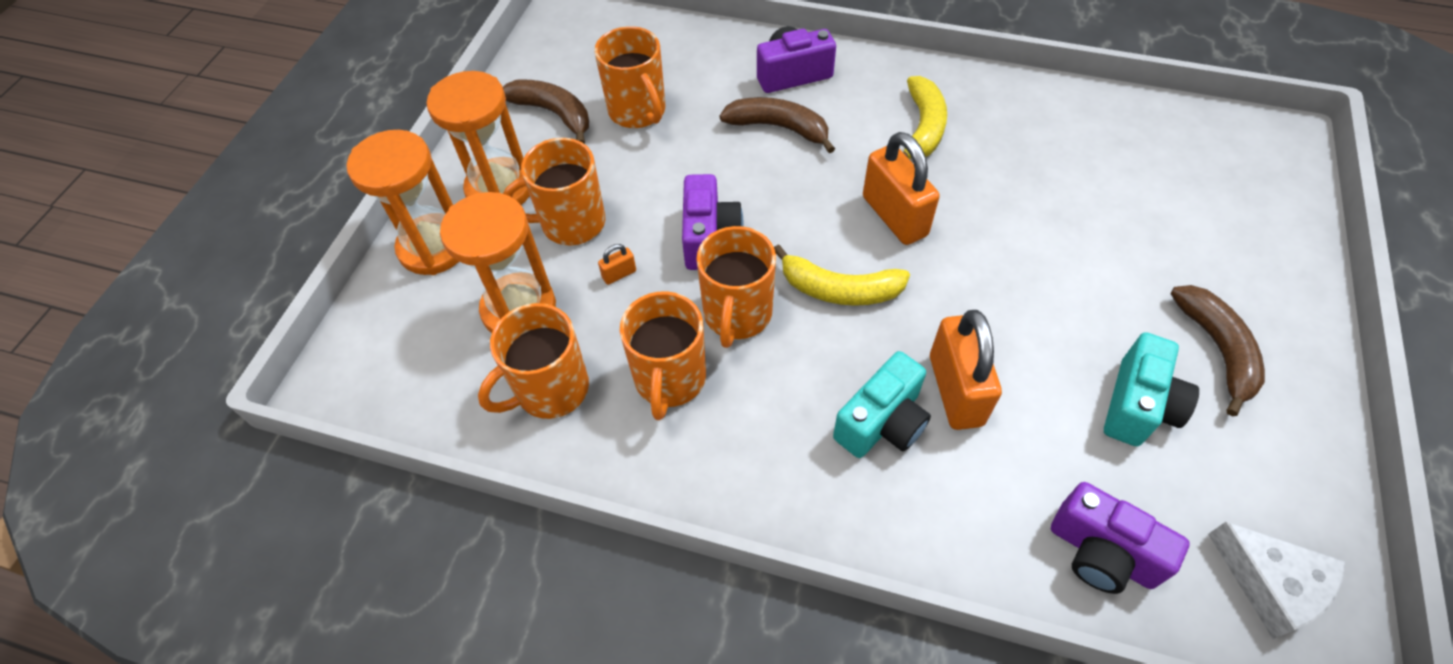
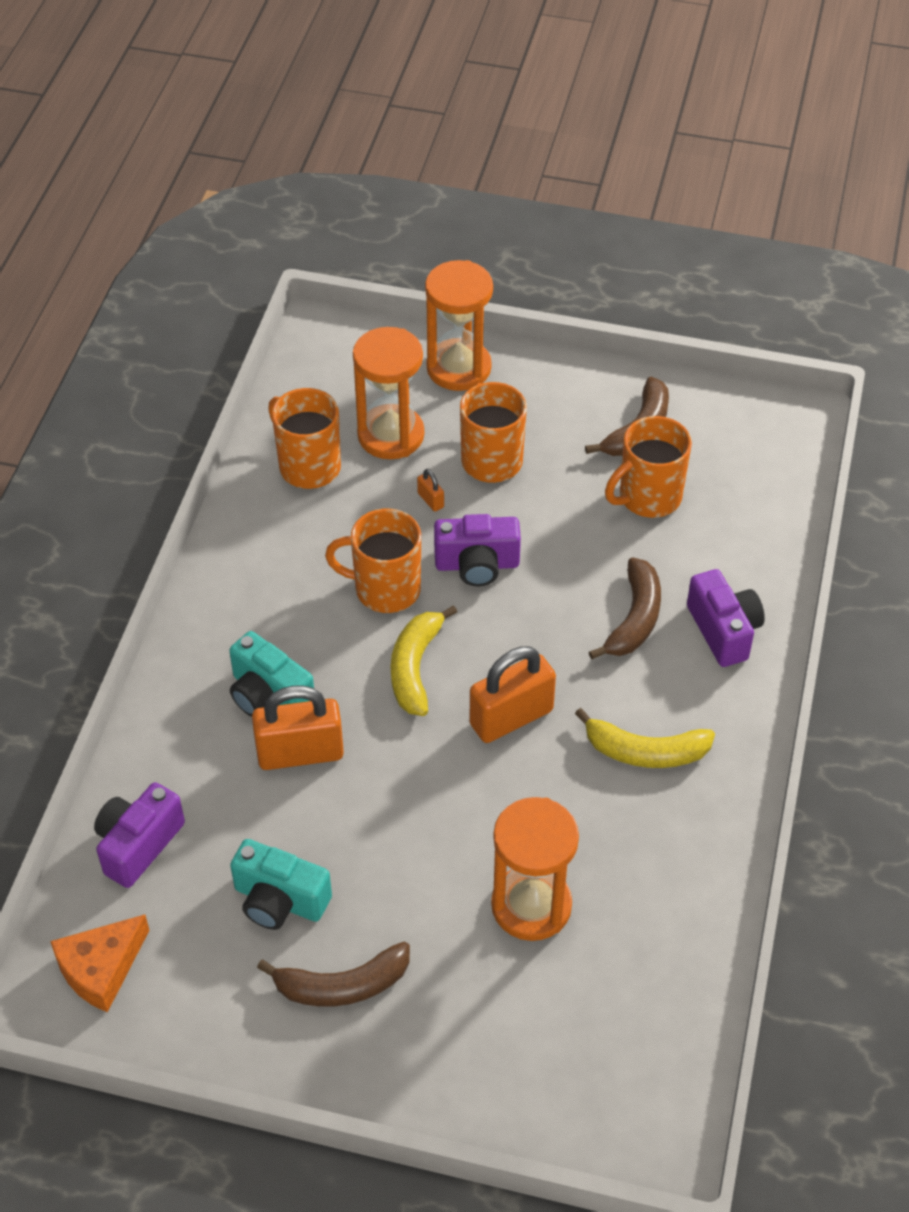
camera: 85 degrees right, 5 degrees down
orange hourglass [426,71,530,205] -> orange hourglass moved to [491,797,579,941]
orange mug [620,291,706,420] -> none
white cheese [1208,522,1345,639] -> orange cheese [50,914,149,1012]

